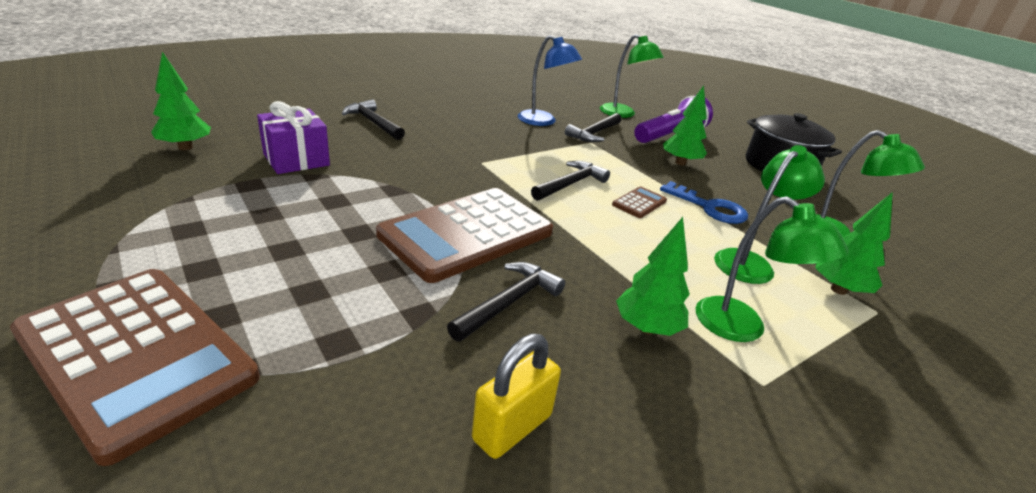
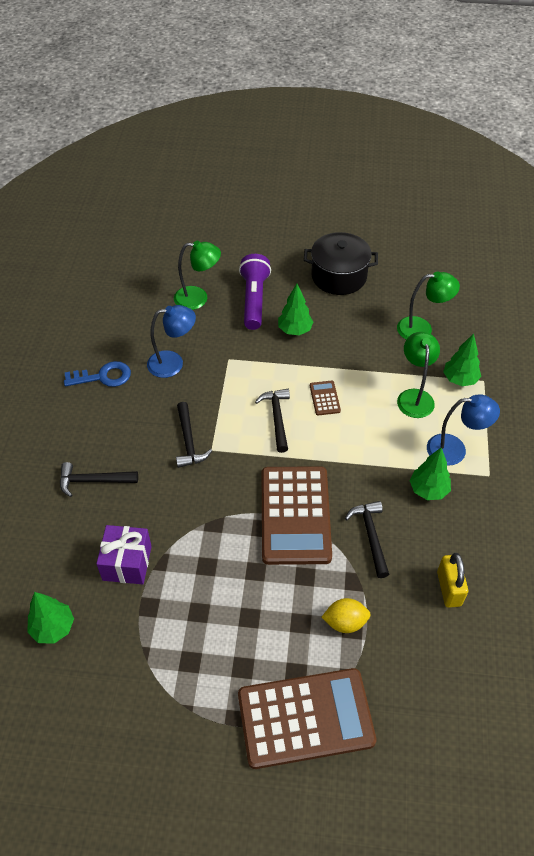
camera: 45 degrees left, 20 degrees up
black hammer [565,113,621,142] -> black hammer moved to [176,402,212,468]
blue key [660,181,748,224] -> blue key moved to [64,361,131,387]
green lamp [696,196,848,342] -> blue lamp [427,394,500,466]
none -> yellow lemon [322,598,371,633]

